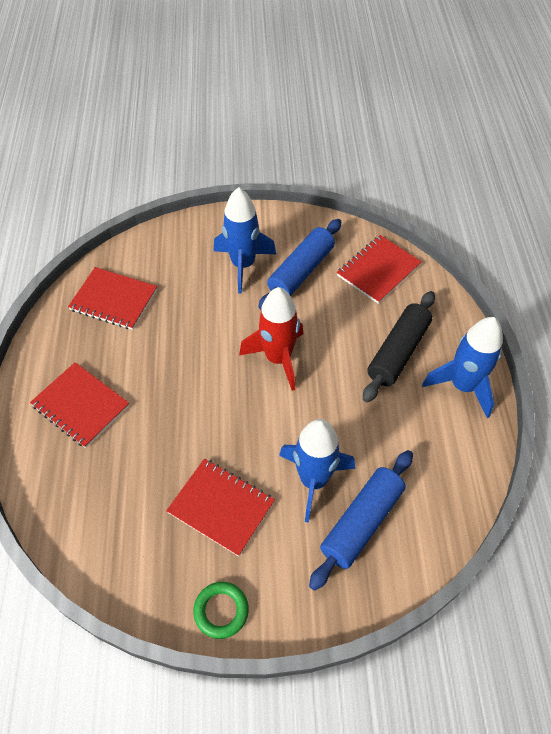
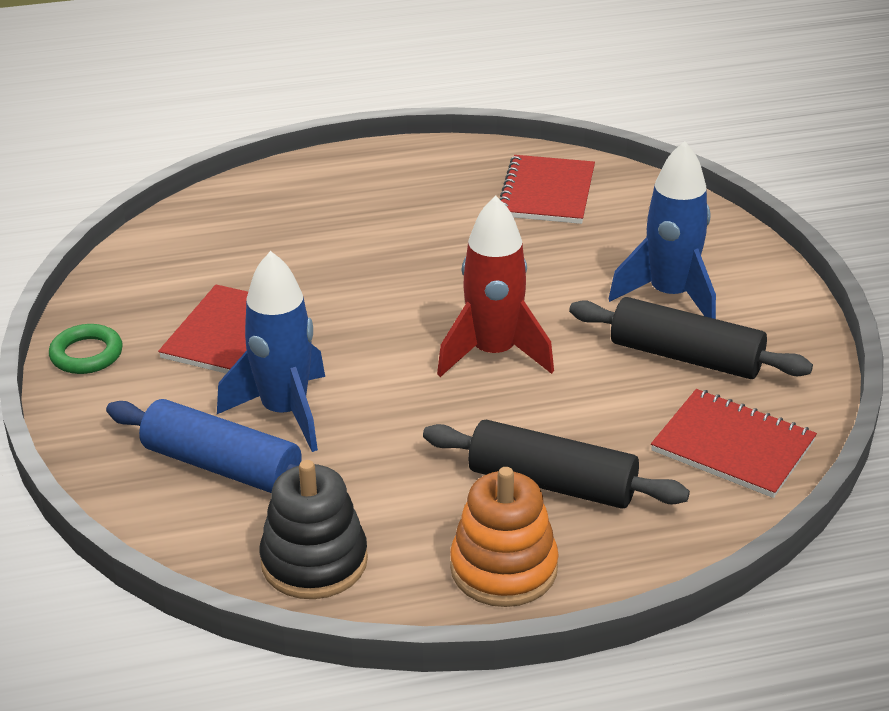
camera: 80 degrees right, 20 degrees down
red notebook [30,362,130,448] -> none
blue rolling pin [258,219,341,310] -> black rolling pin [569,297,813,379]
blue rocket [422,317,503,418] -> orange stacking toy [450,467,559,607]
none -> black stacking toy [260,460,368,599]

